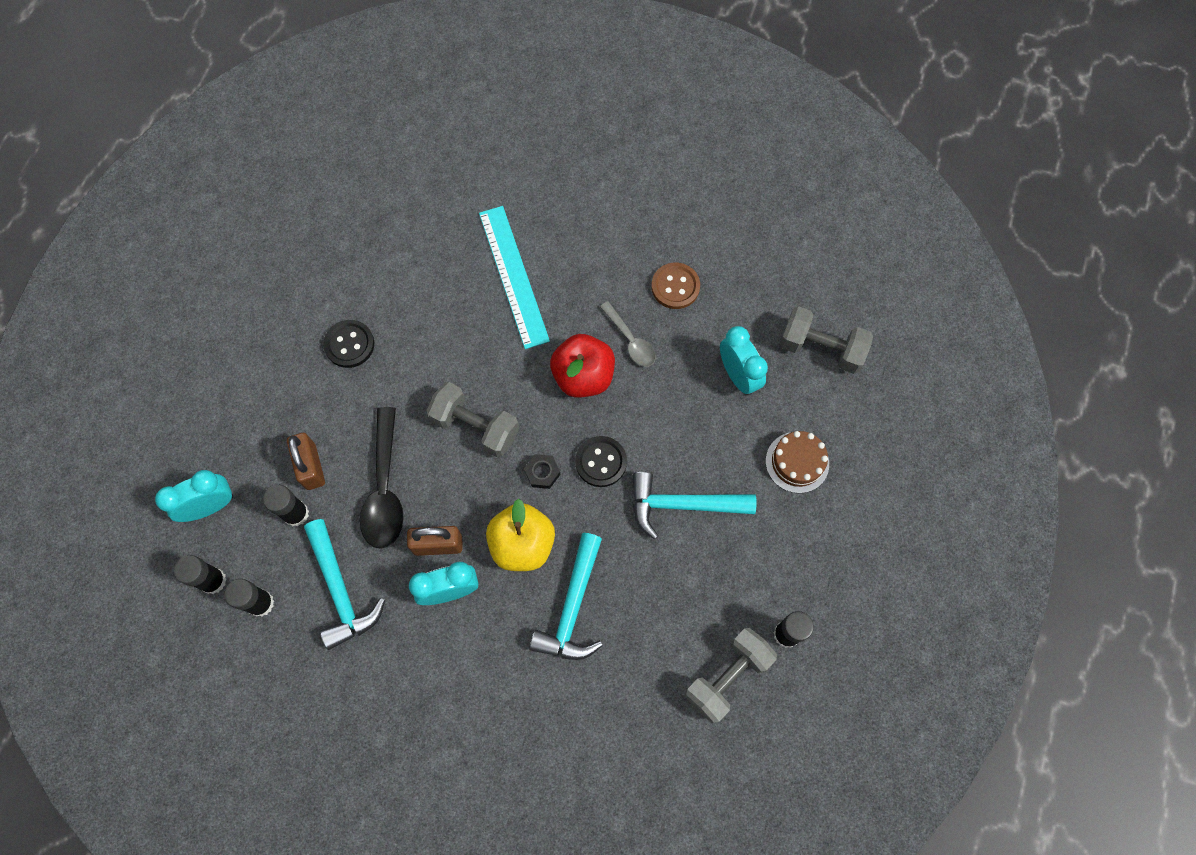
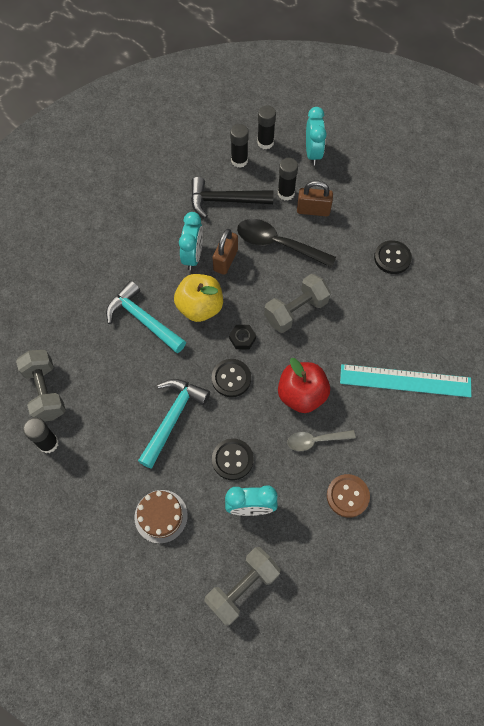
camera: 115 degrees right, 5 degrees down
turquoise hammer [304,519,385,650] -> black hammer [191,177,273,218]
none -> black button [212,438,254,480]

